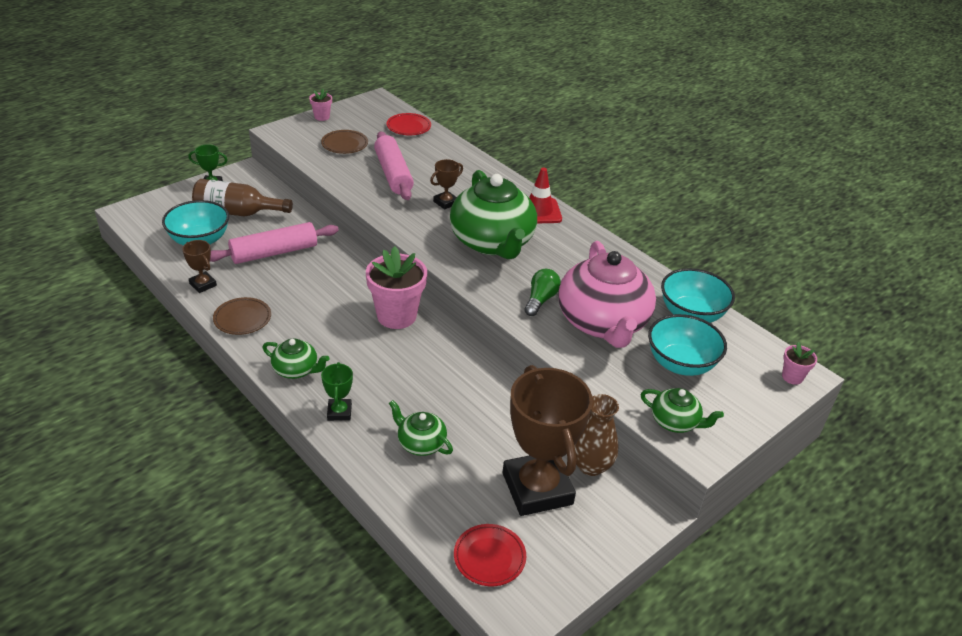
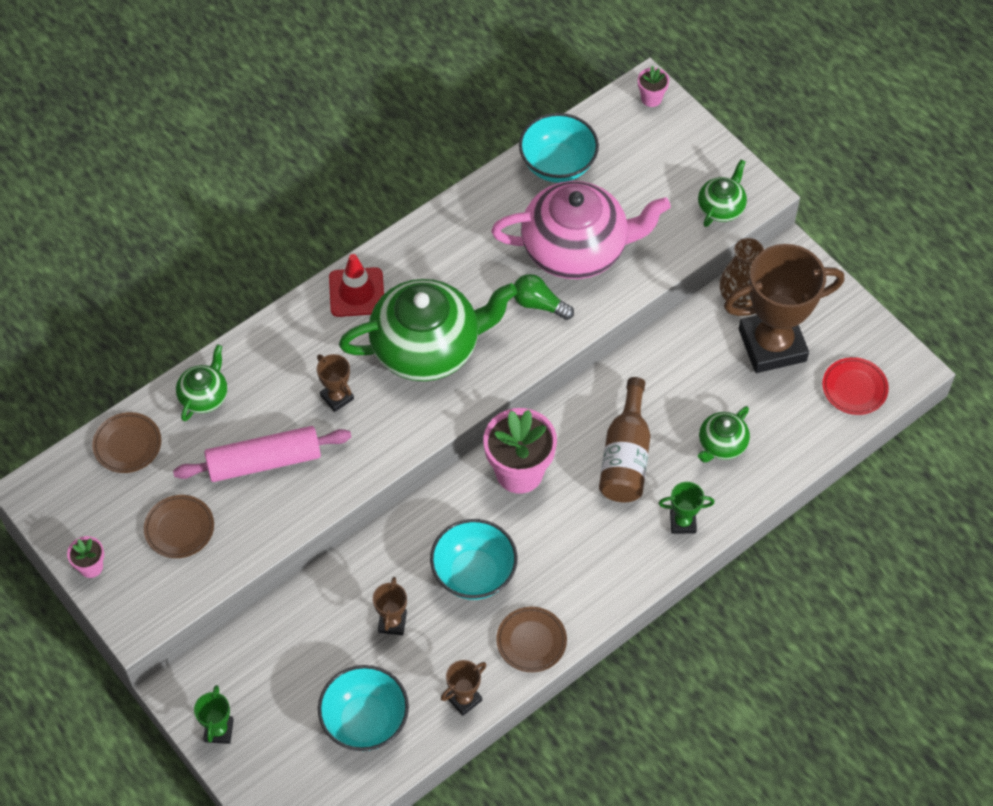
camera: 85 degrees left, 20 degrees up
brown bottle [192,179,293,217] -> brown bottle moved to [599,377,651,502]
pink rolling pin [210,222,339,264] -> brown trophy [373,577,407,636]
green teapot [262,339,329,379] -> green teapot moved to [176,344,227,421]
red plate [387,113,431,135] -> brown plate [92,412,161,473]
turquoise bowl [648,314,727,376] -> turquoise bowl moved to [430,519,518,600]

